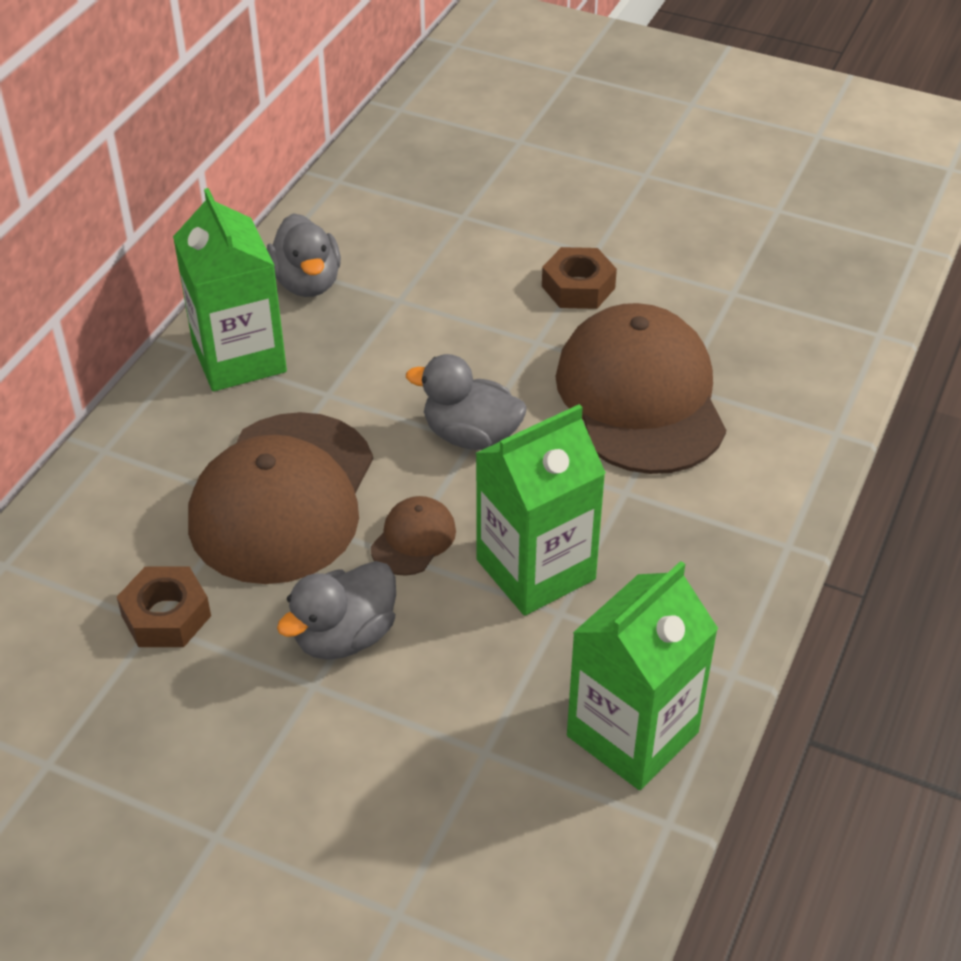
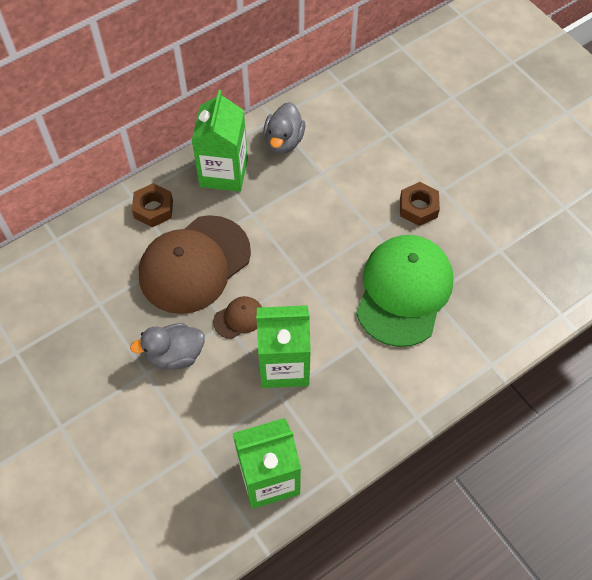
camera: 30 degrees right, 15 degrees up
brown nut [117,567,211,647] -> brown nut moved to [132,183,173,227]
grey duck [406,354,526,450] -> none
brown cap [555,303,726,474] -> green cap [356,235,454,347]

